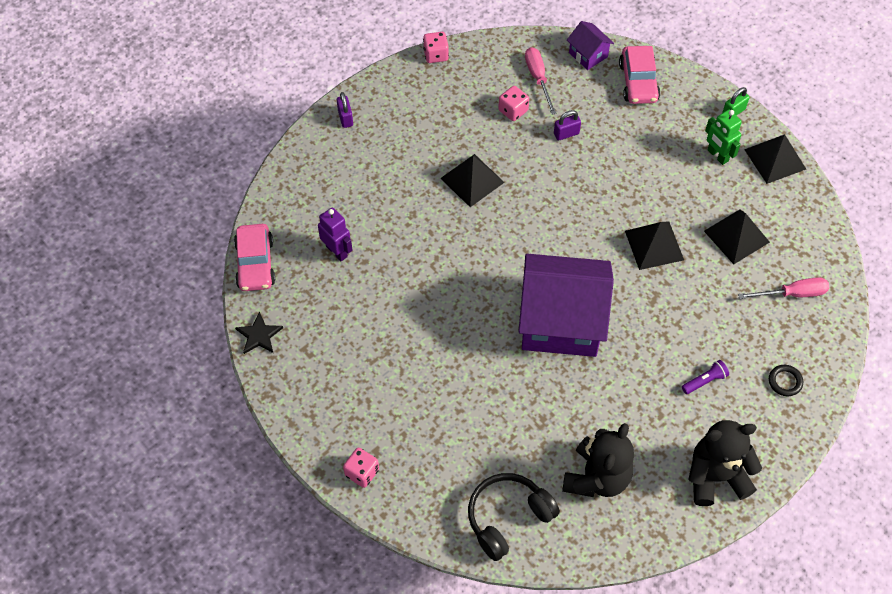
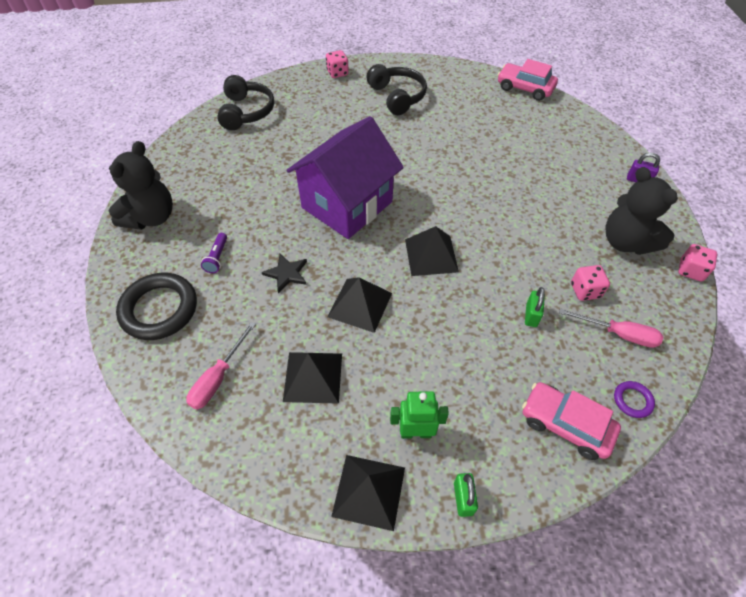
camera: 125 degrees right, 5 degrees down
black star [235,312,283,354] -> black star moved to [262,254,307,293]
purple robot [318,207,352,262] -> none
black pyramid [440,154,505,207] -> black pyramid moved to [405,226,459,276]
purple padlock [554,110,581,141] -> green padlock [525,287,545,327]
black teddy bear [562,423,634,497] -> black teddy bear moved to [606,167,678,255]
purple house [567,21,614,70] -> purple ring [614,381,655,418]
black ring [769,365,803,396] -> black ring [116,273,197,340], size x2.22
none -> black headphones [367,64,427,115]

